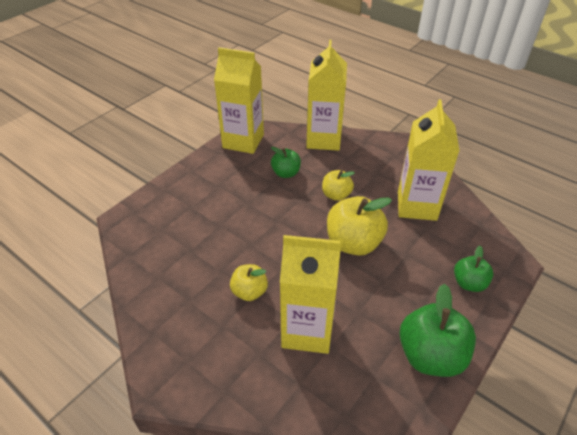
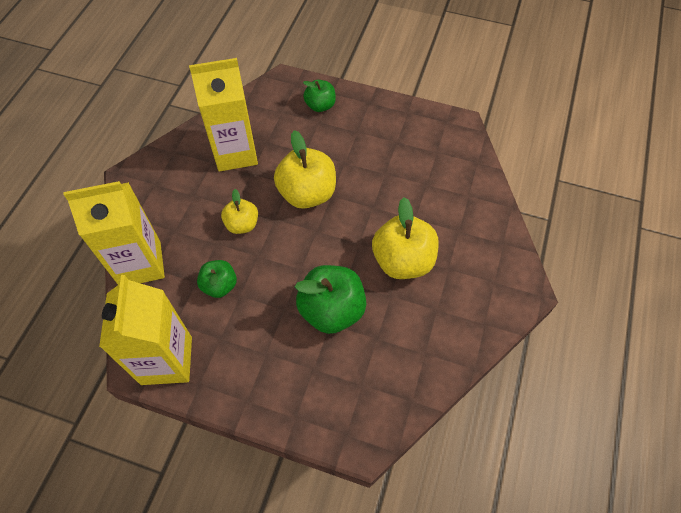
camera: 110 degrees left, 15 degrees up
yellow apple [230,264,268,301] -> yellow apple [372,197,439,279], size x1.73
yellow carton [280,235,342,354] -> none
green apple [399,284,476,377] -> green apple moved to [295,265,366,334]

